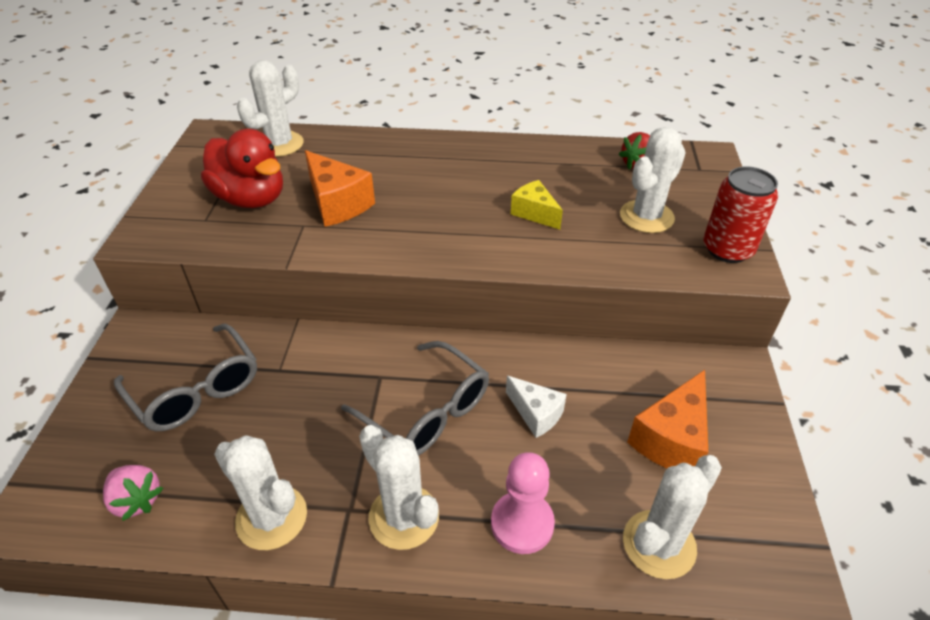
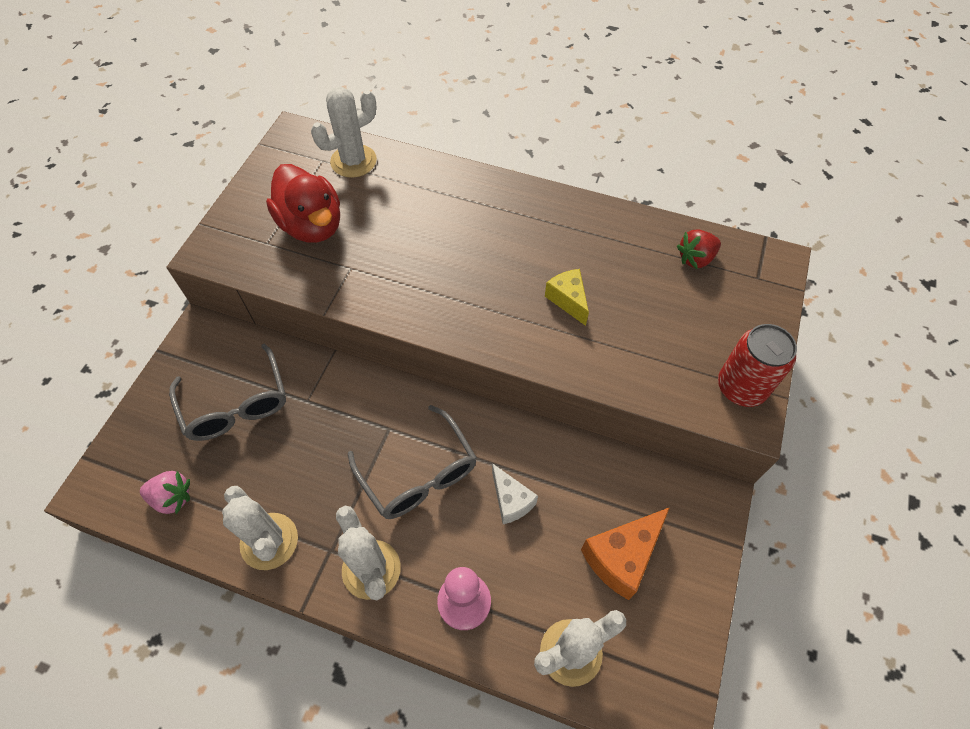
camera: 15 degrees right, 15 degrees up
pink strawberry [103,465,163,521] -> pink strawberry turned 45 degrees counterclockwise [140,471,190,514]
orange cheese [305,150,375,227] -> none
white cactus [620,127,686,233] -> none

